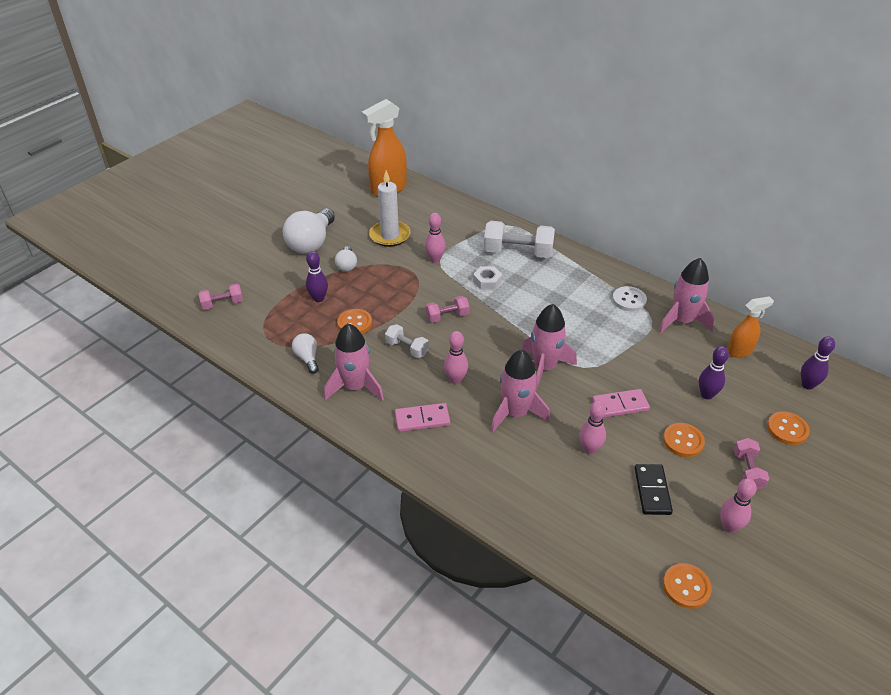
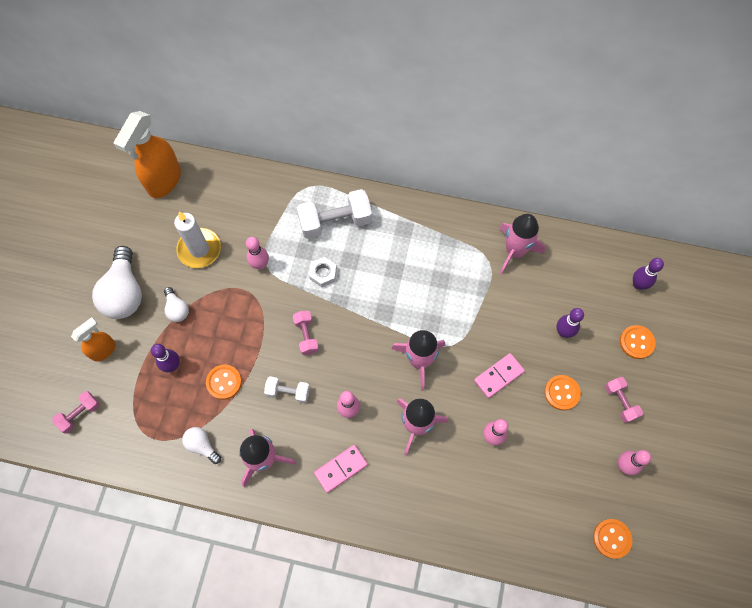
camera: 25 degrees left, 25 degrees up
pink dumbbell [426,296,469,323] -> pink dumbbell turned 60 degrees counterclockwise [293,311,319,355]
white button [612,286,647,312] -> none
black domino [635,464,673,515] -> none
orange spray bottle [727,296,774,357] -> orange spray bottle moved to [71,317,116,362]

